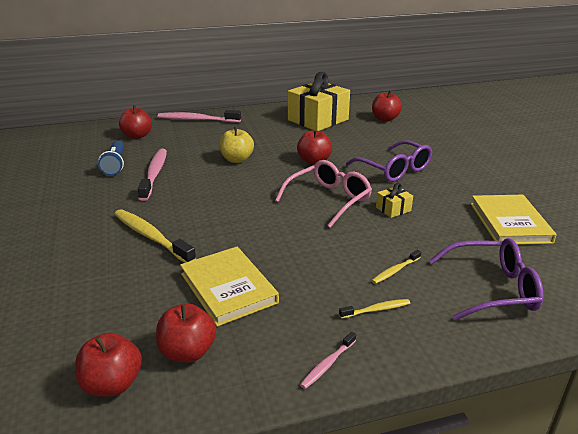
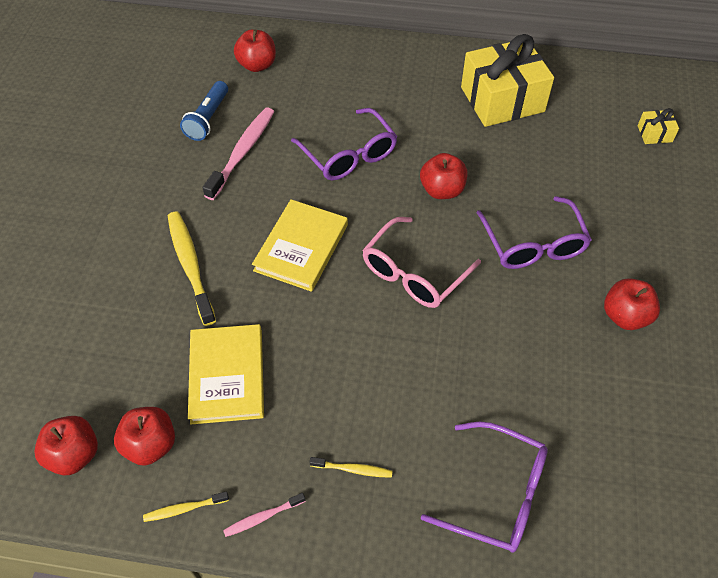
camera: 25 degrees right, 25 degrees up
pink toothbrush [158,110,241,123] -> none
yellow apple [219,127,254,163] -> purple glasses [291,108,398,180]
pink glasses [275,160,372,228] -> pink glasses turned 150 degrees clockwise [362,217,481,308]
red apple [372,90,402,121] -> red apple moved to [604,278,660,330]
yellow toothbrush [372,250,421,284] -> yellow toothbrush moved to [143,491,229,522]
yellow gift [376,183,413,218] -> yellow gift moved to [638,108,679,144]
yellow book [471,195,557,245] -> yellow book moved to [252,199,348,292]

